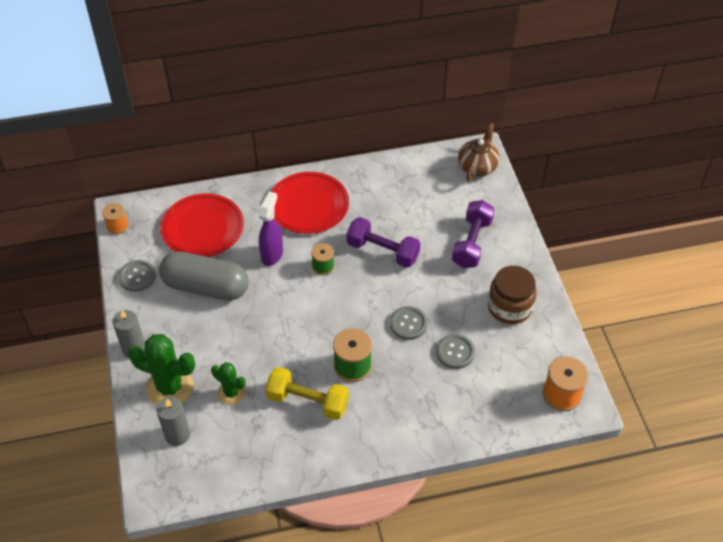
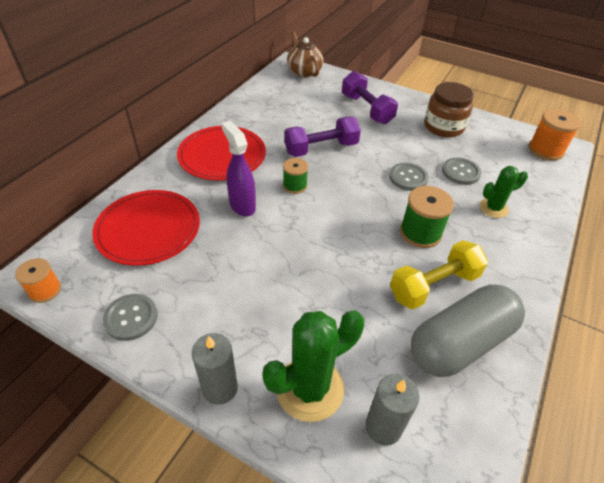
camera: 50 degrees left, 5 degrees down
grey capsule [159,251,249,301] -> grey capsule moved to [411,284,525,377]
green cactus [211,362,245,405] -> green cactus moved to [480,166,528,218]

